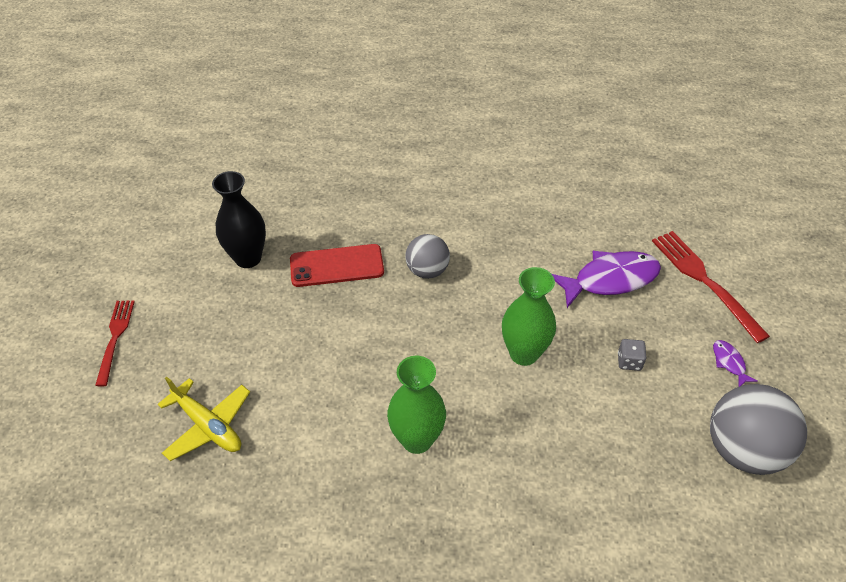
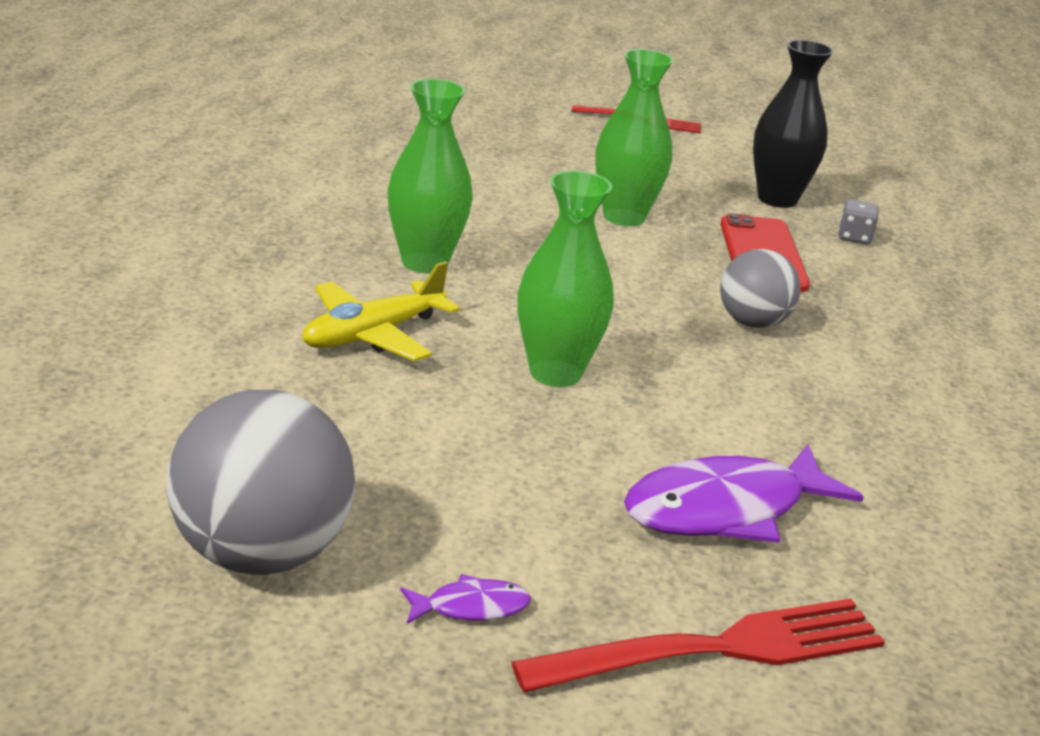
camera: 95 degrees right, 20 degrees down
yellow plane [157,377,250,461] -> yellow plane moved to [302,261,460,361]
purple fish [552,251,661,308] -> purple fish turned 75 degrees clockwise [624,444,864,543]
grey dice [618,339,647,371] -> grey dice moved to [838,199,879,244]
none -> green vase [595,49,674,226]

